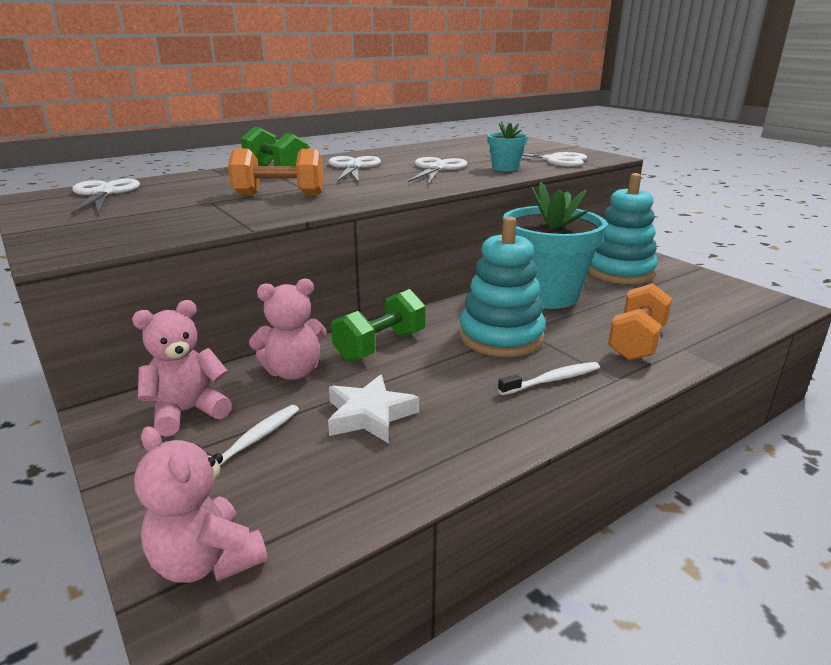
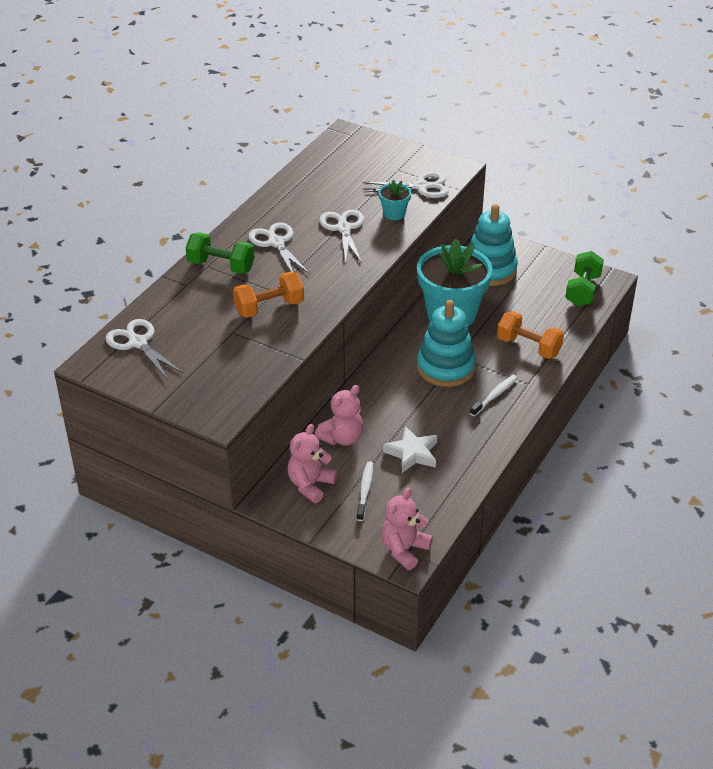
camera: 25 degrees left, 15 degrees up
pink teddy bear [134,426,267,583] -> pink teddy bear turned 105 degrees clockwise [381,487,433,570]
green dumbbell [331,289,426,362] -> green dumbbell moved to [565,251,604,306]
orange dumbbell [608,283,672,360] -> orange dumbbell turned 60 degrees counterclockwise [497,311,564,359]

